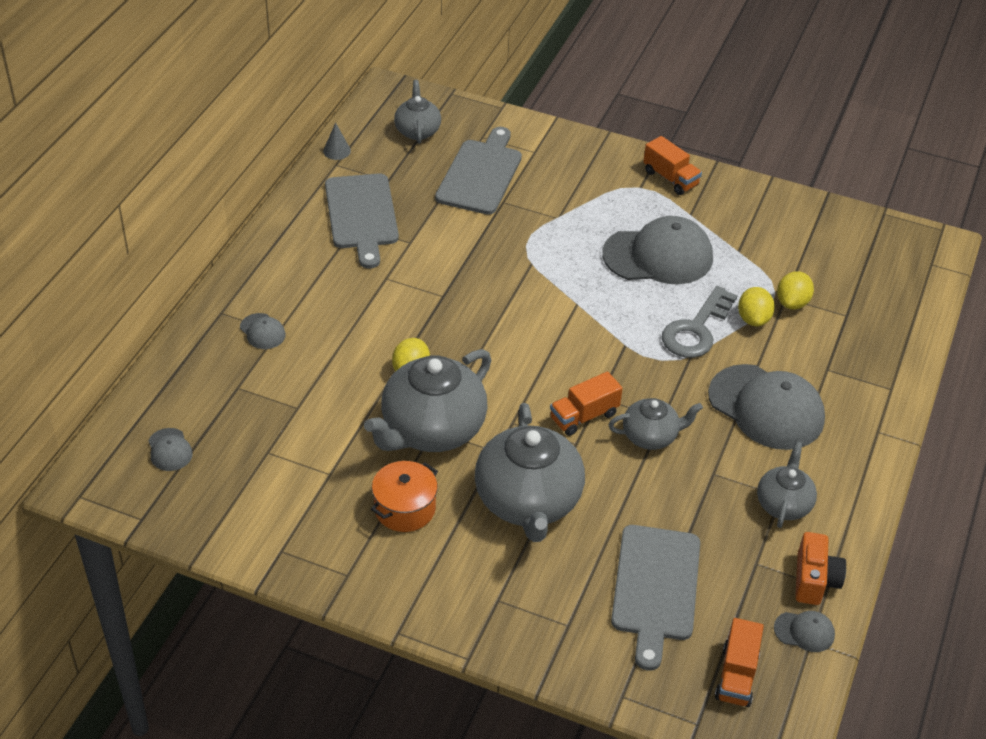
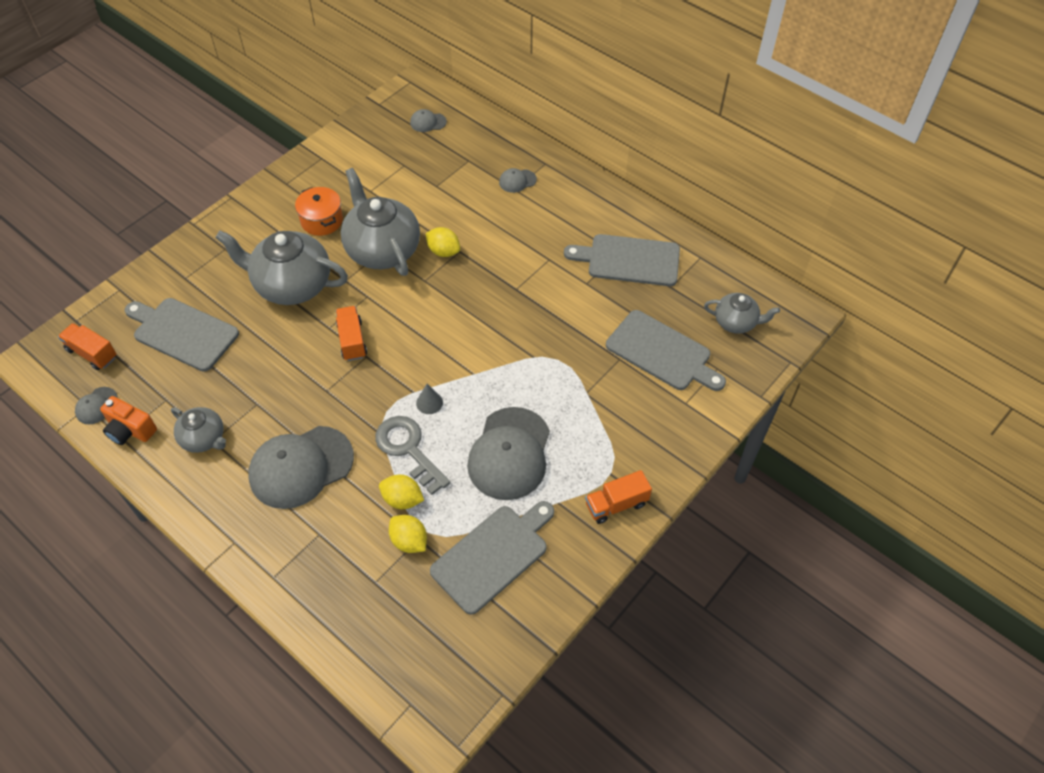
camera: 110 degrees right, 10 degrees up
grey cone [323,122,351,160] -> grey cone moved to [416,384,443,414]
grey teapot [609,398,703,450] -> none
none -> grey cutting board [430,501,554,615]

